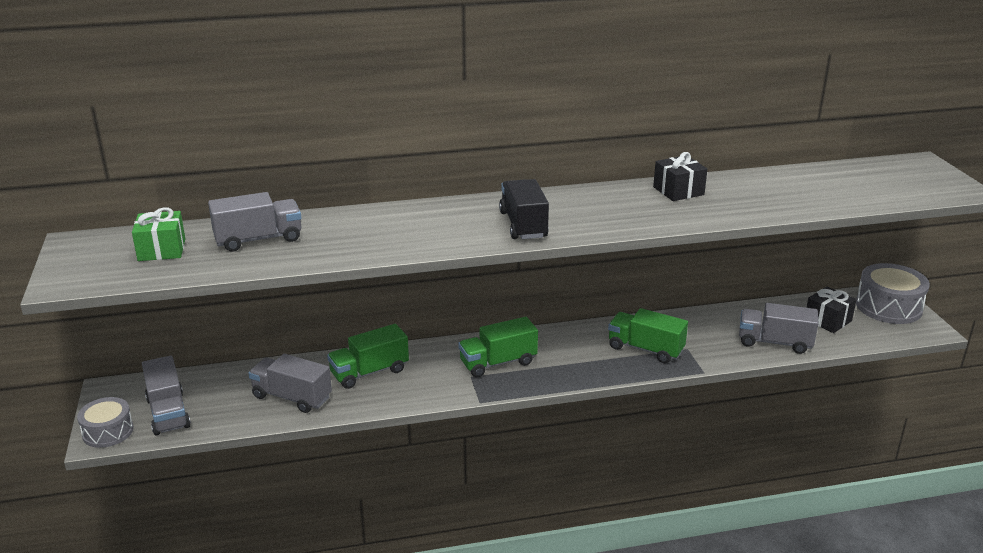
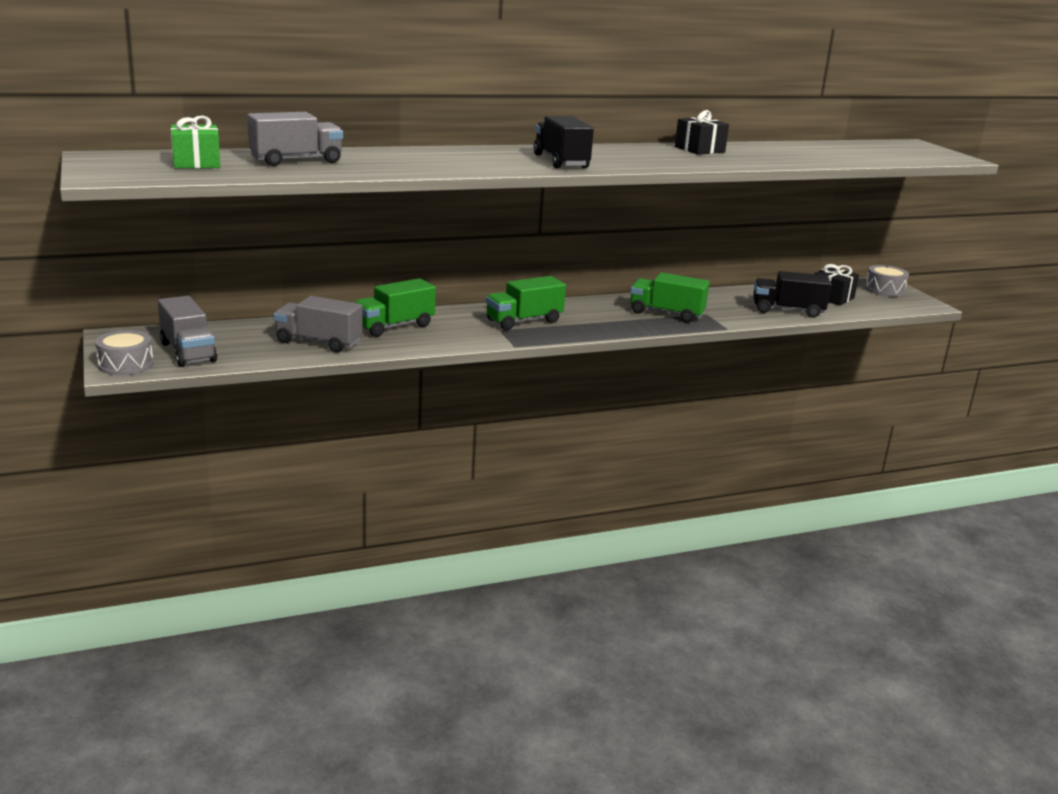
camera: 10 degrees left, 5 degrees down
grey truck [739,303,819,354] -> black truck [753,271,831,318]
grey drum [856,263,930,324] -> grey drum [865,265,909,297], size x0.64

